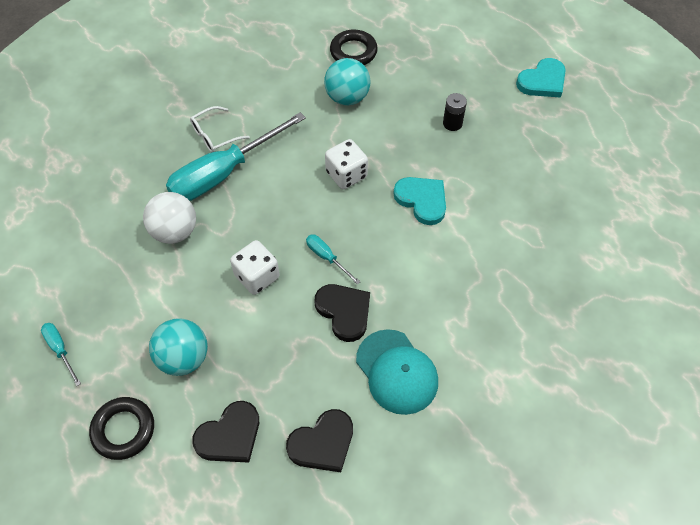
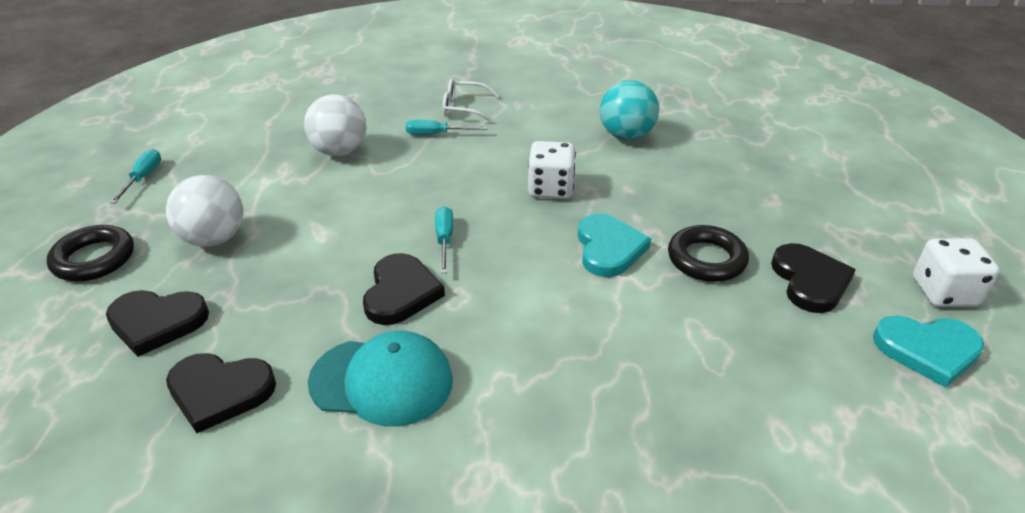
camera: 40 degrees right, 20 degrees down
turquoise ball [149,319,208,376] -> white ball [166,175,243,247]
turquoise screwdriver [166,112,306,201] -> turquoise screwdriver [406,120,487,135], size x0.43
white dice [230,240,280,295] -> white dice moved to [913,238,999,307]
black ring [330,29,378,65] -> black ring moved to [668,225,749,282]
turquoise cap [356,329,438,415] -> turquoise cap turned 90 degrees counterclockwise [308,331,453,427]
black battery [443,93,467,131] -> none
turquoise heart [516,58,566,98] -> turquoise heart moved to [873,316,984,388]
none -> black heart [771,243,856,313]

